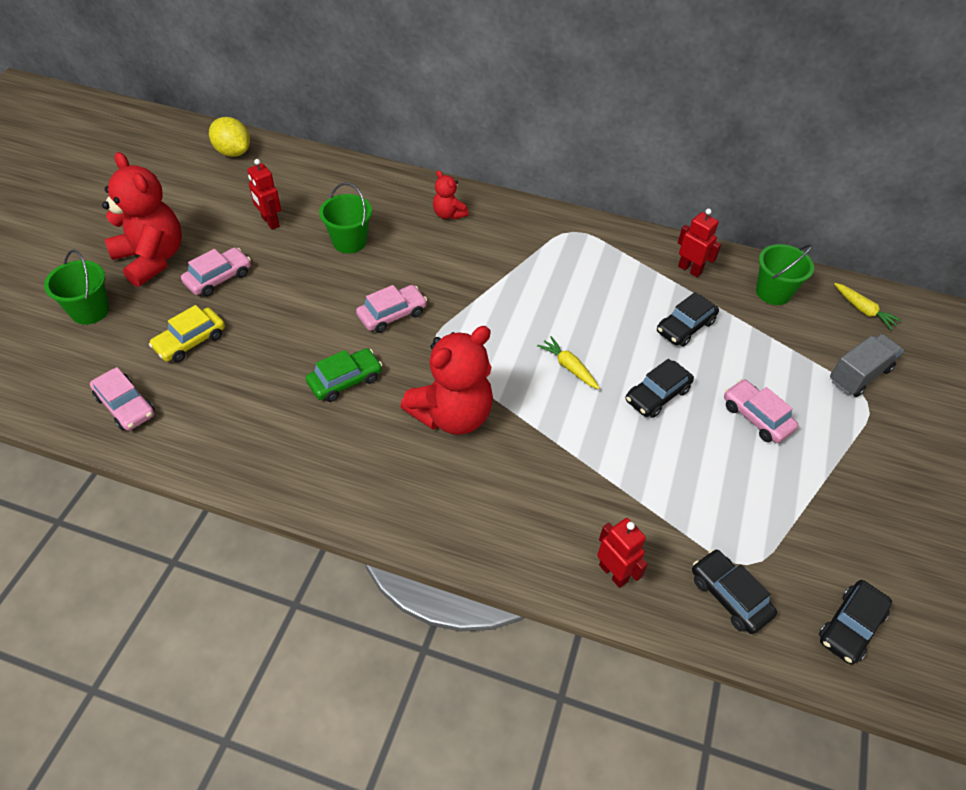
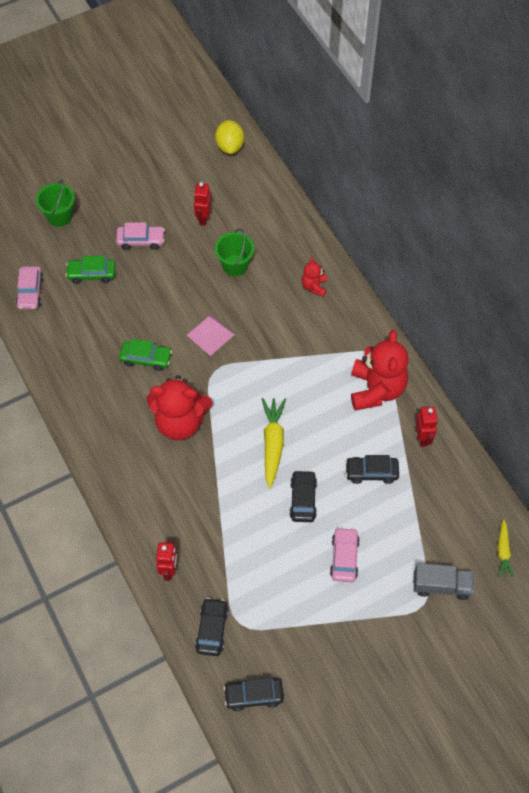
camera: 45 degrees right, 10 degrees up
red teddy bear [102,152,182,287] -> red teddy bear moved to [351,330,409,410]
yellow car [149,305,225,363] -> green car [66,256,115,284]
pink car [356,285,427,333] -> pink pyramid [187,315,235,356]
yellow carrot [537,336,600,389] -> yellow carrot [262,398,286,488], size x1.68
black car [626,359,694,418] -> black car turned 90 degrees clockwise [289,470,317,522]
green bucket [756,244,814,305] -> none

